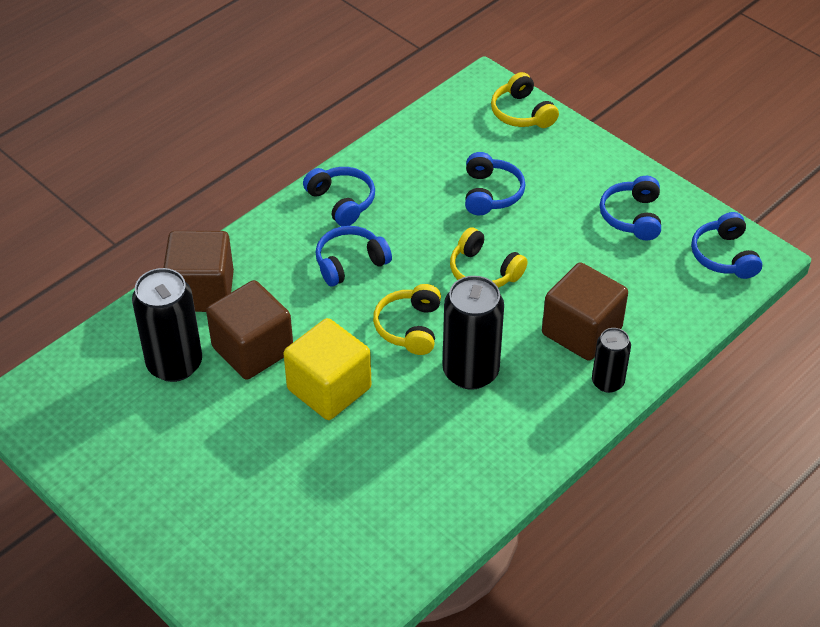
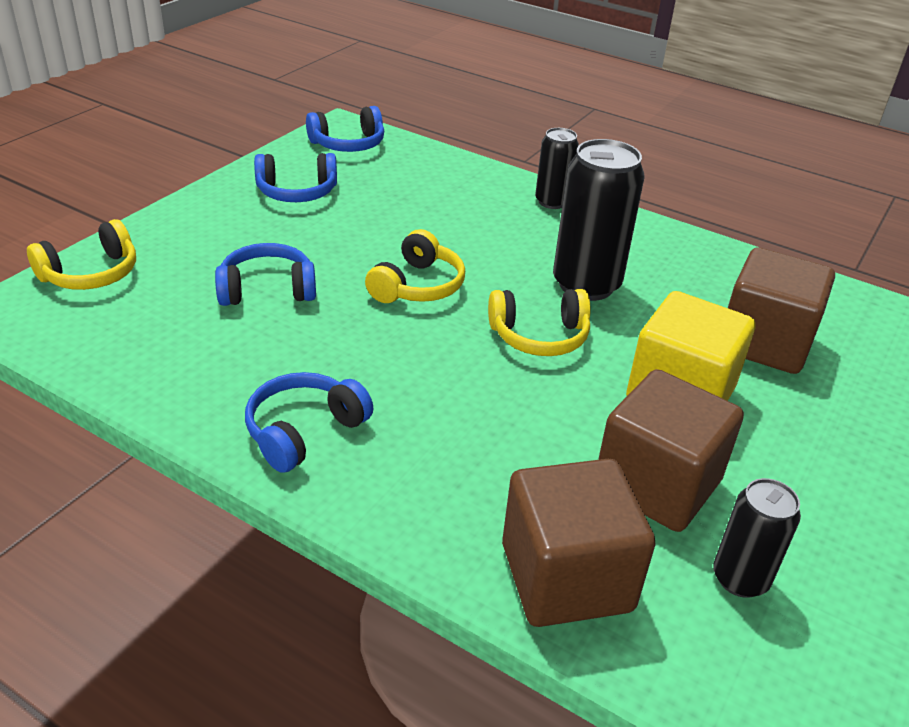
camera: 105 degrees left, 10 degrees down
black can [132,268,202,382] -> black can [713,478,801,598], size x0.58
blue headphones [316,226,392,286] -> none
brown cube [542,262,628,361] -> brown cube moved to [728,247,835,374]

